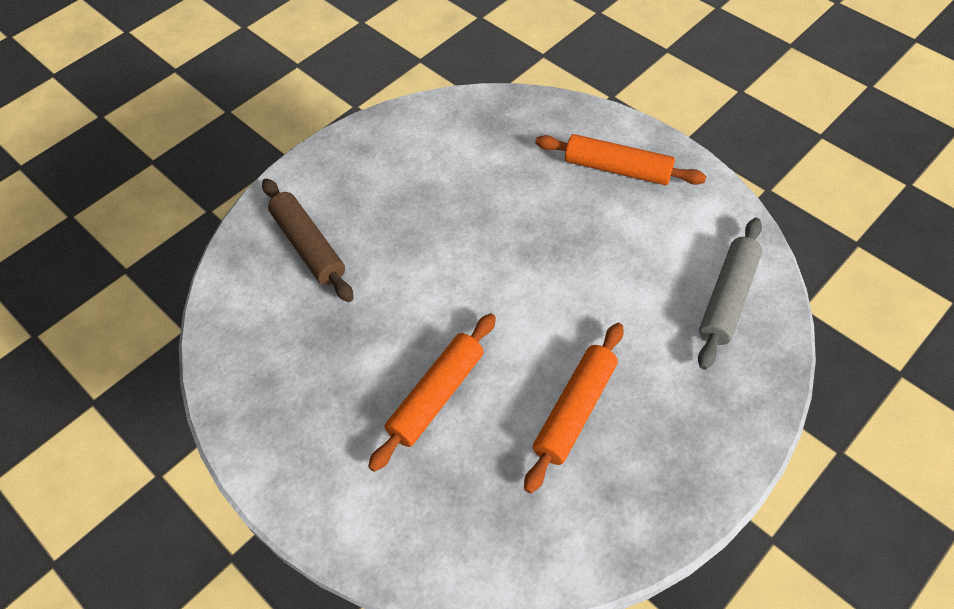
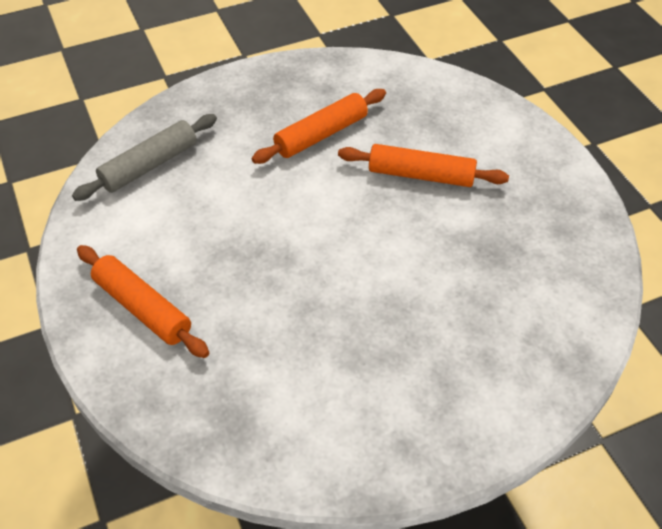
camera: 160 degrees left, 5 degrees down
brown rolling pin [262,179,354,302] -> none
orange rolling pin [368,313,496,472] -> orange rolling pin turned 45 degrees clockwise [338,144,509,187]

